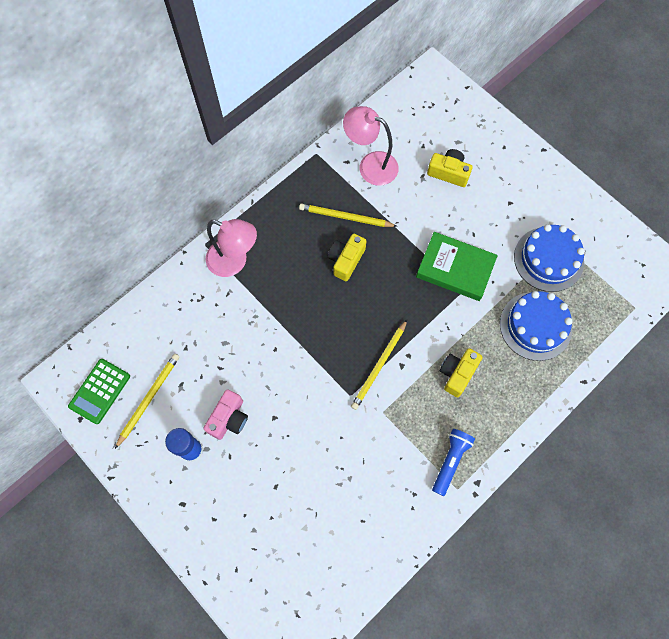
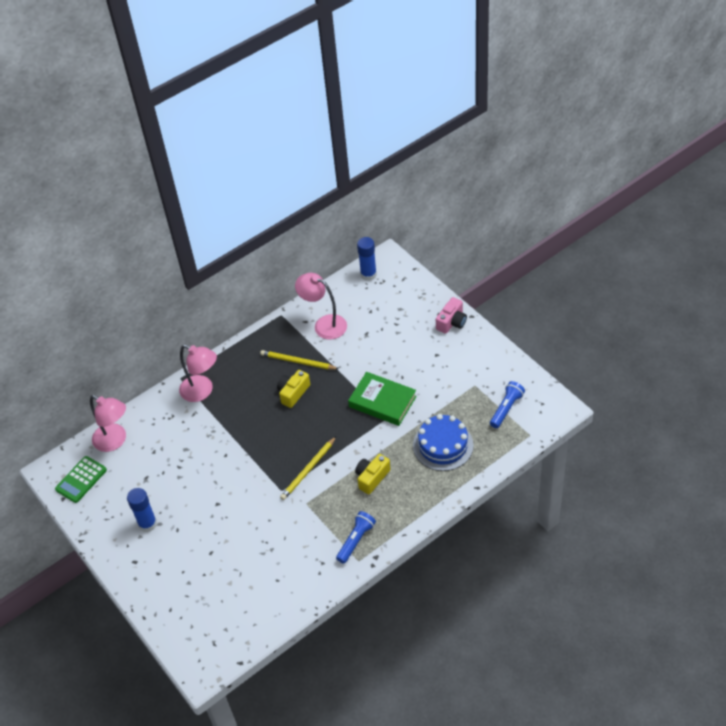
camera: 10 degrees right, 20 degrees down
yellow pencil [115,354,179,449] -> none
pink camera [203,389,248,440] -> pink camera moved to [436,297,467,334]
yellow camera [427,149,473,187] -> none
blue cake [514,224,585,292] -> none
none -> pink lamp [90,395,126,452]
none -> blue glue stick [357,237,377,281]
none -> blue flashlight [490,381,525,428]

